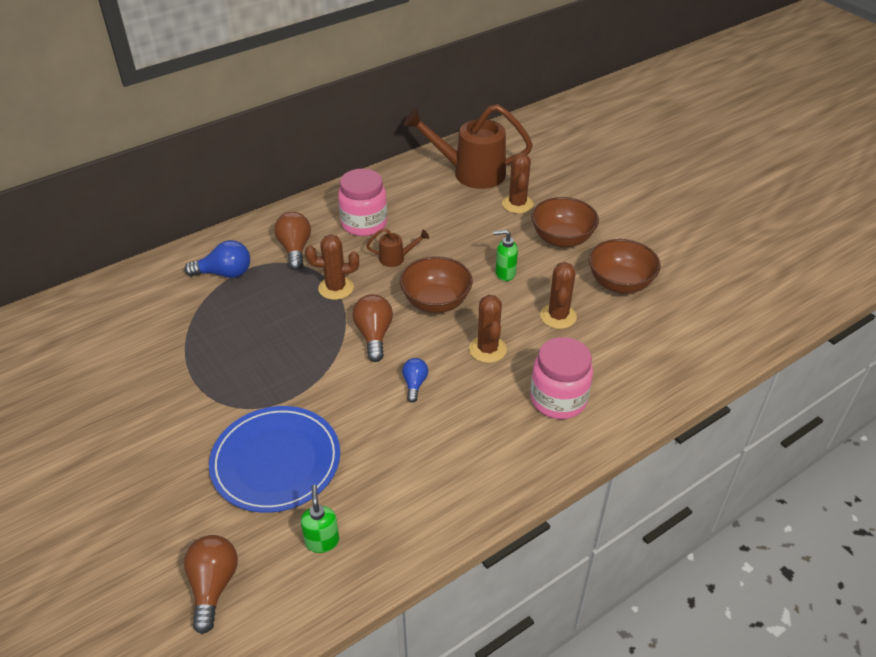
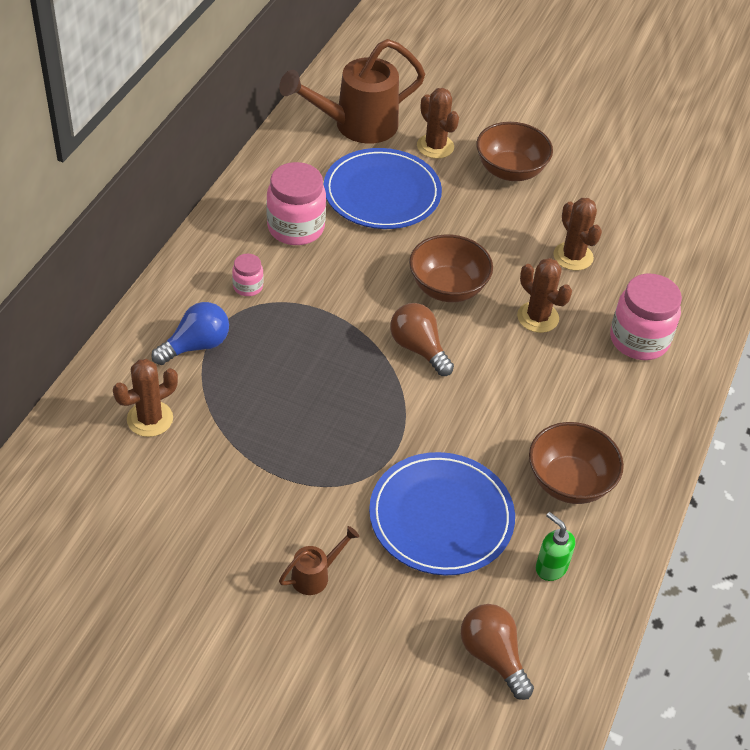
camera: 35 degrees left, 5 degrees up
brown light bulb [274,212,311,270] -> pink jar [232,253,263,296]
brown cactus [305,234,359,300] -> brown cactus moved to [113,359,178,437]
brown watering can [366,228,429,267] -> brown watering can moved to [279,526,359,595]
blue light bulb [402,358,428,403] -> none
green soap dispenser [493,230,518,281] -> none
brown bowl [589,239,661,294] -> brown bowl moved to [529,422,624,504]
none -> blue plate [323,148,442,229]

